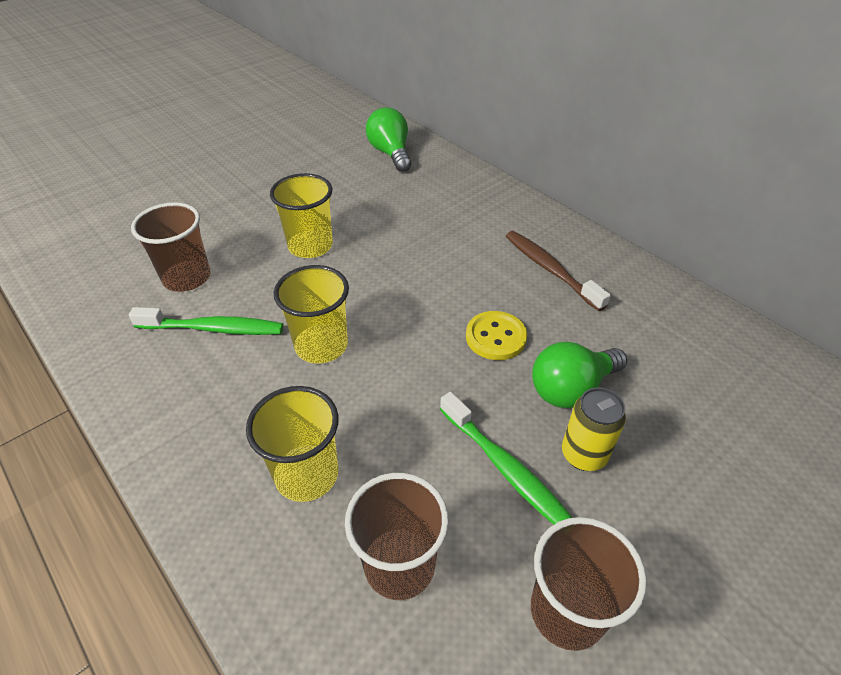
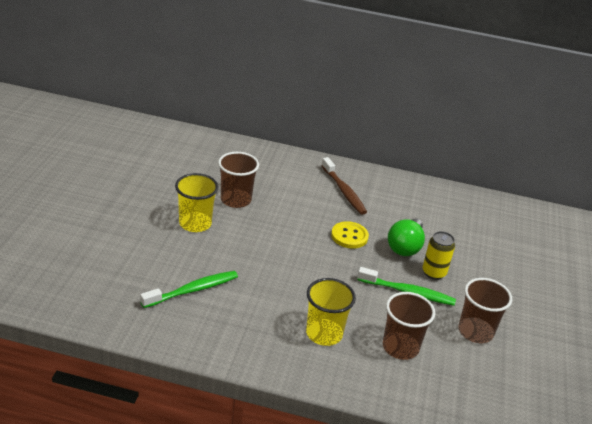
camera: 40 degrees left, 10 degrees down
brown cup [131,202,211,292] -> brown cup moved to [218,152,259,208]
yellow cup [274,265,349,364] -> none
green light bulb [366,107,411,172] -> none
brown toothbrush [506,231,611,311] -> brown toothbrush turned 135 degrees counterclockwise [321,157,367,215]

